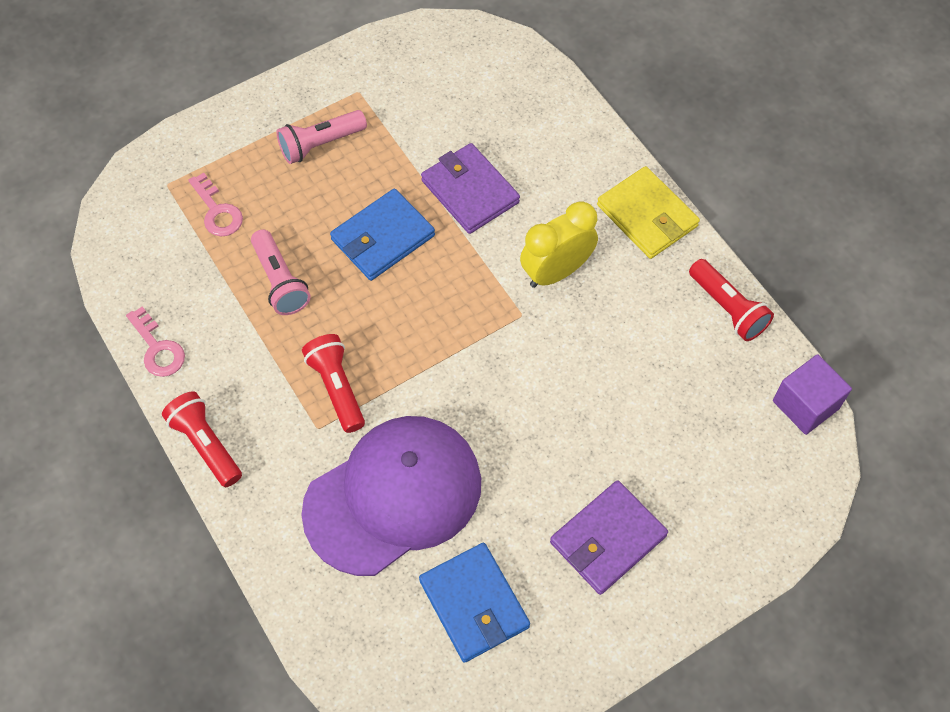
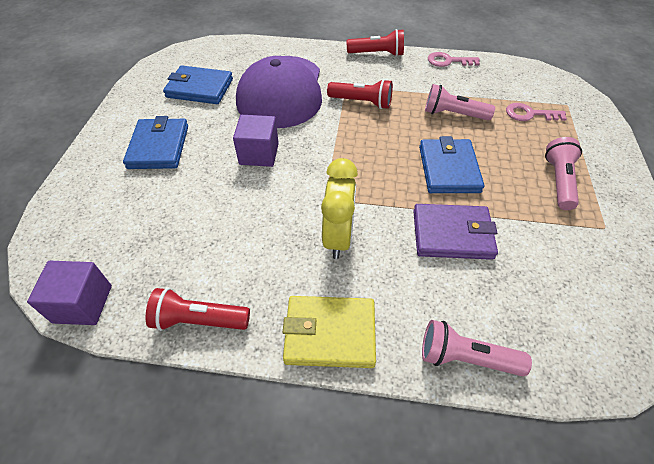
camera: 130 degrees right, 10 degrees down
purple wallet [550,480,668,595] -> blue wallet [123,116,188,169]
none -> purple cube [233,115,279,167]
none -> pink flashlight [422,320,532,376]

